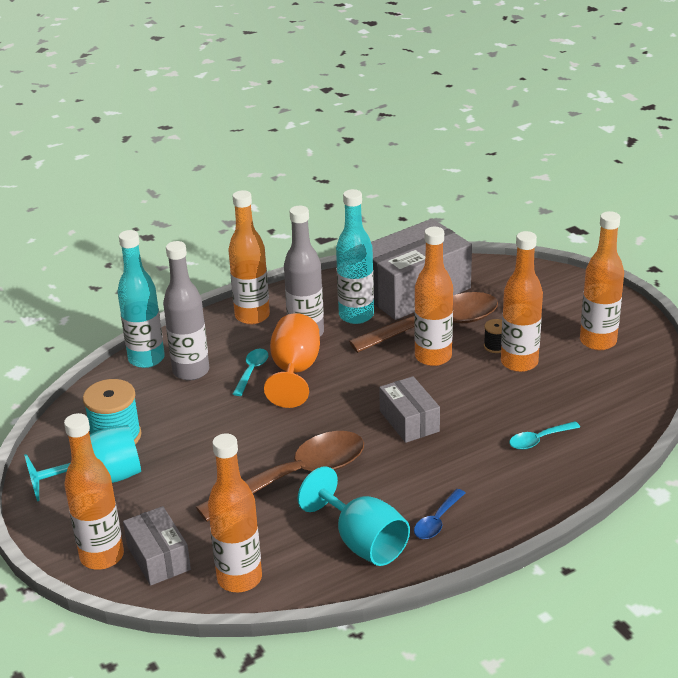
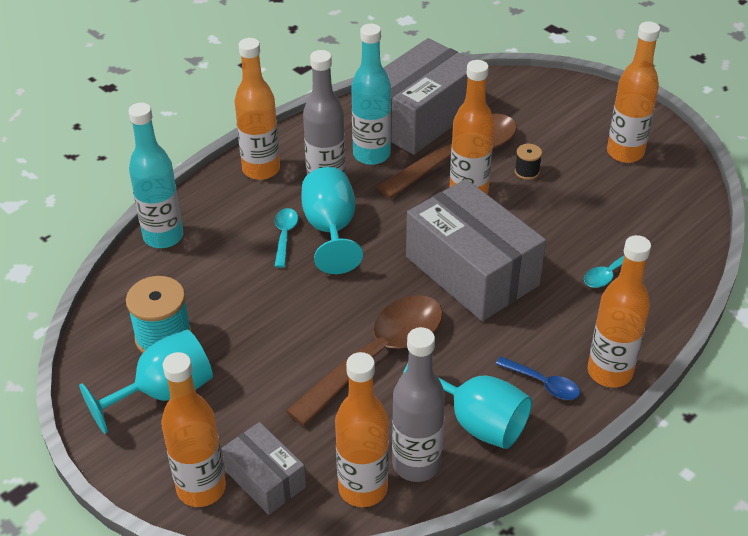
camera: 15 degrees left, 10 degrees up
grey bottle [163,241,209,381] -> grey bottle moved to [392,327,445,482]
orange goblet [264,313,320,408] -> turquoise goblet [301,167,363,274]
grey box [379,376,440,443] -> grey box [406,179,546,321], size x1.91
blue spoon [414,489,465,539] -> blue spoon turned 75 degrees counterclockwise [496,357,580,400]
orange bottle [501,231,543,372] -> orange bottle moved to [588,235,651,388]

